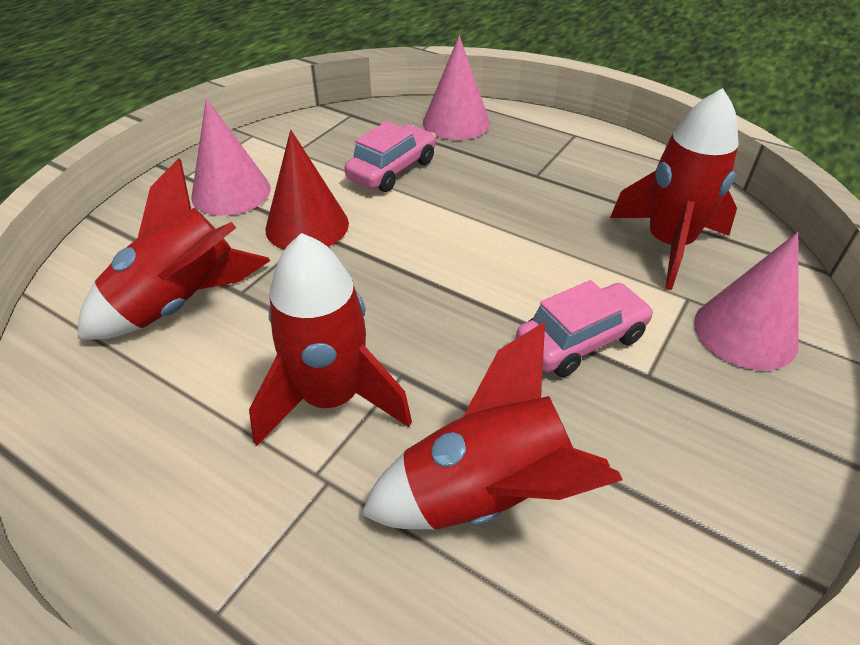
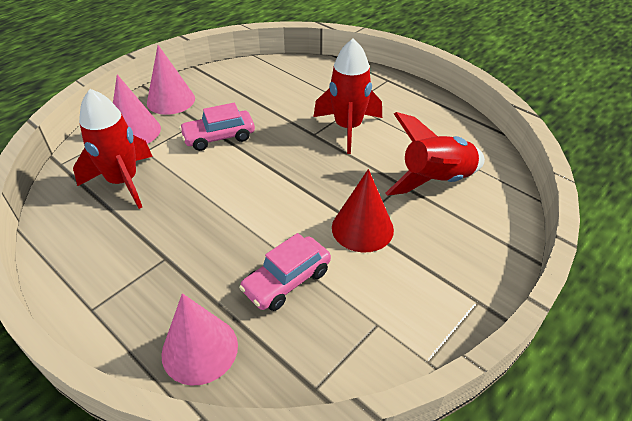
camera: 170 degrees left, 0 degrees up
pink cone [191,99,271,216] -> pink cone moved to [147,45,195,115]
red rocket [361,322,623,529] -> none

